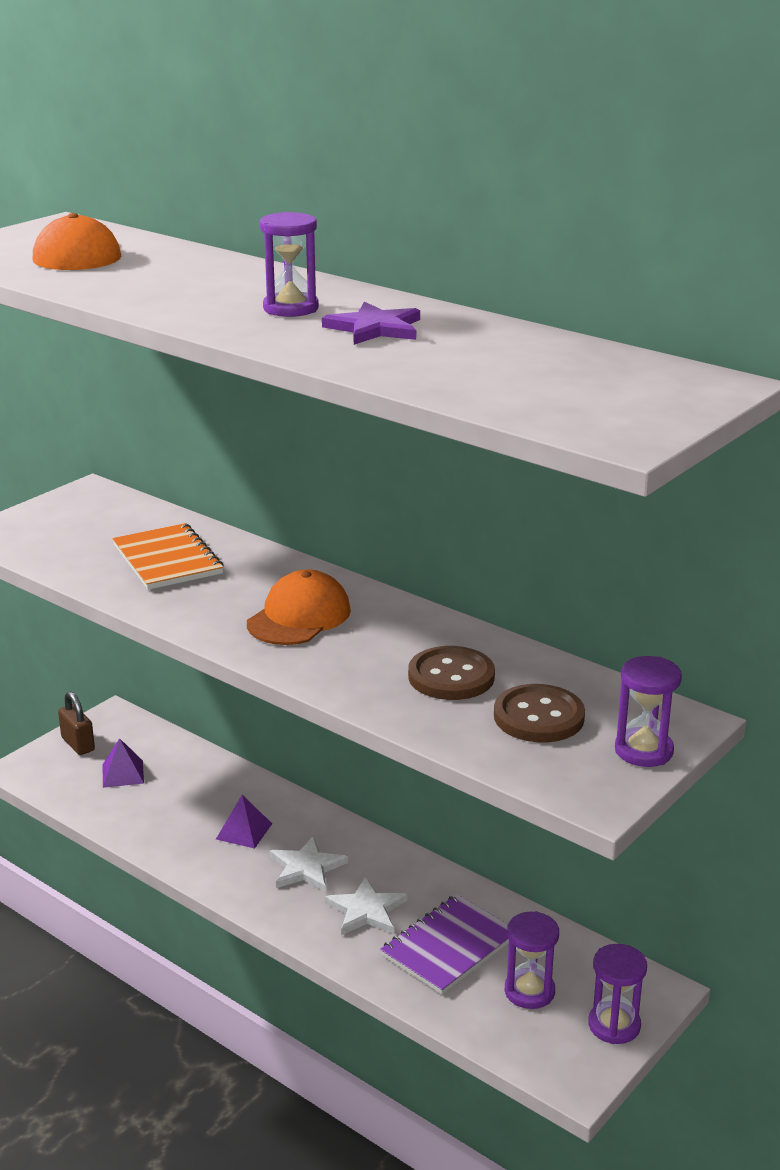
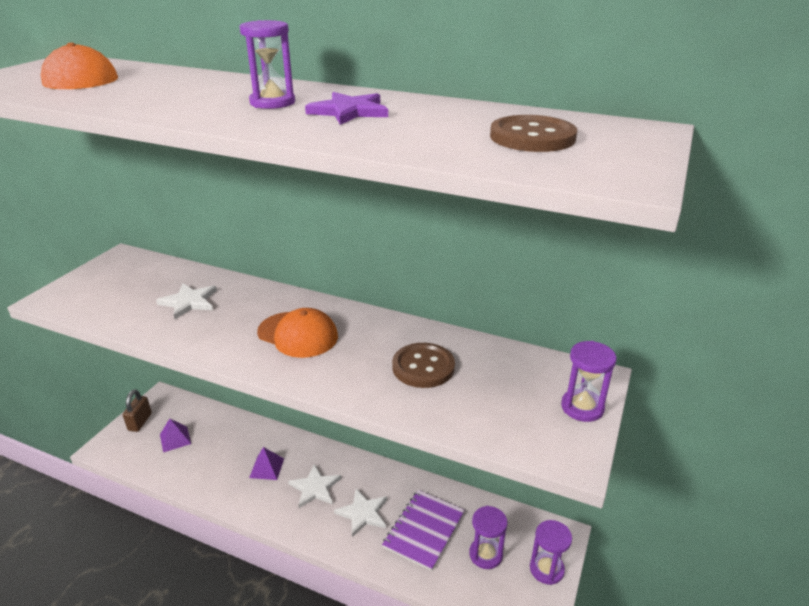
camera: 15 degrees left, 5 degrees up
brown padlock [58,691,95,755] -> brown padlock turned 60 degrees clockwise [123,389,152,432]
orange notebook [112,523,224,590] -> white star [156,283,217,319]
orange cap [247,569,351,645] -> orange cap turned 105 degrees clockwise [257,308,338,358]
brown button [494,684,585,742] -> brown button moved to [490,115,577,152]

